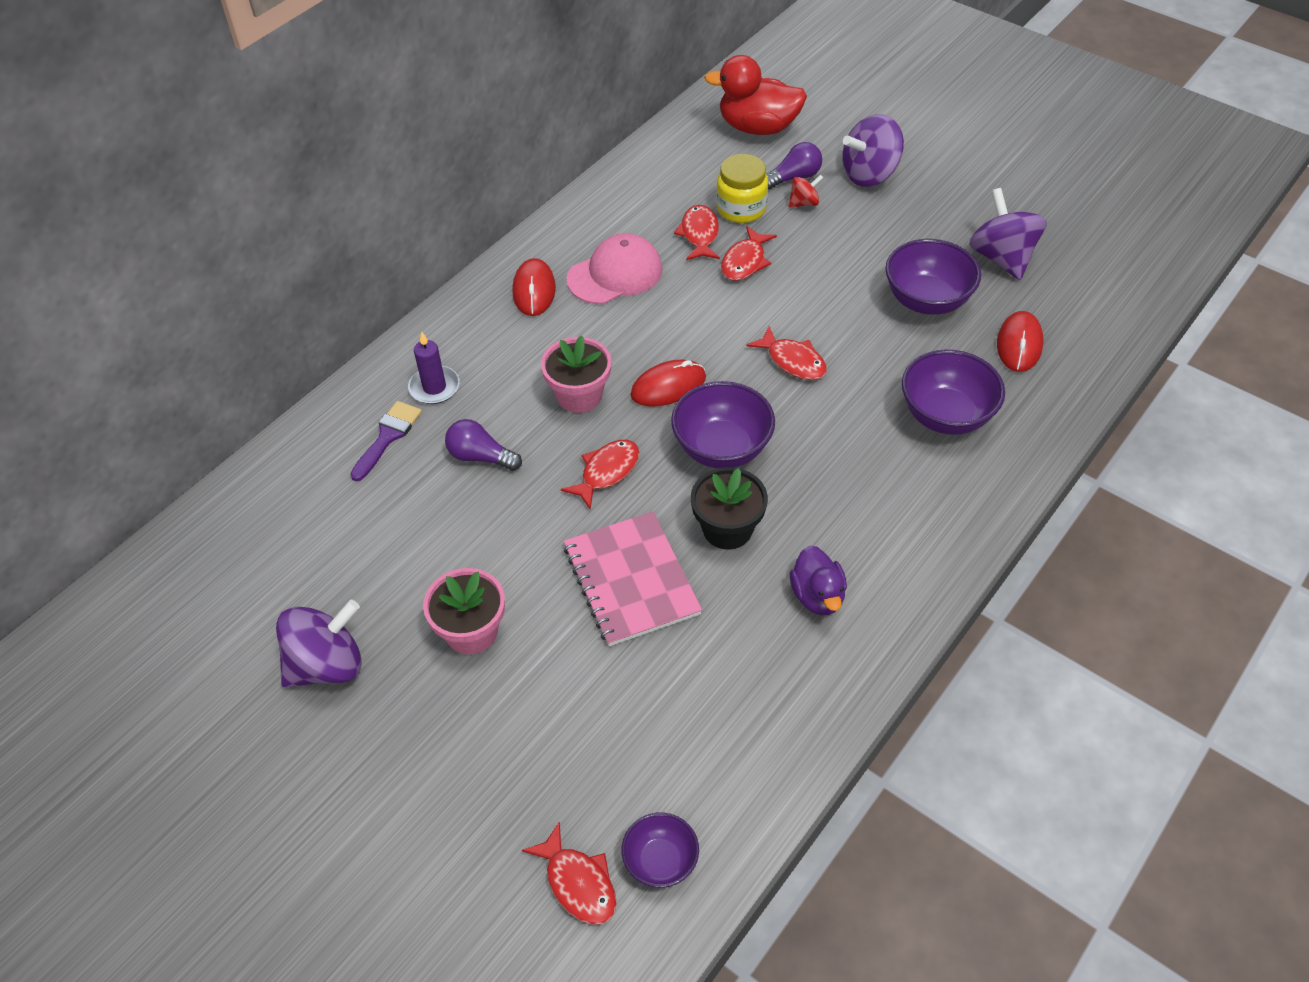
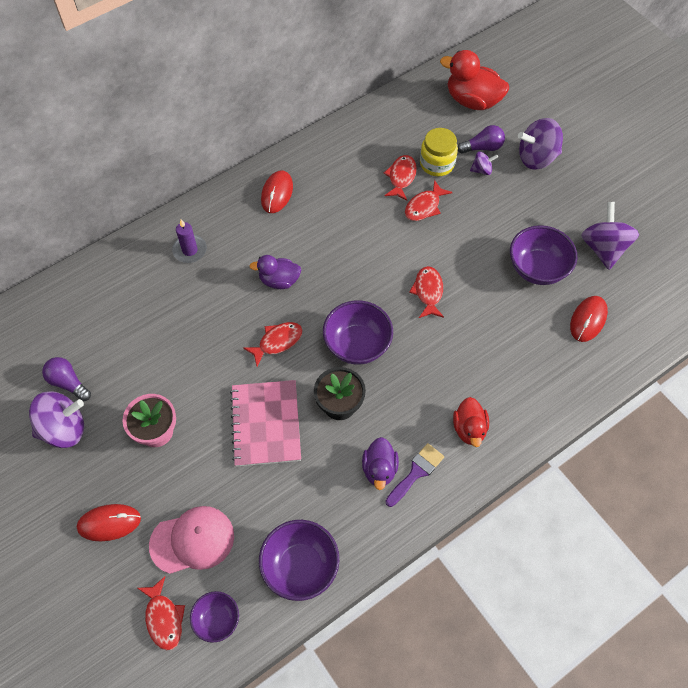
camera: 15 degrees right, 10 degrees up
purple brush [350,401,422,481] -> purple brush moved to [386,443,444,507]
purple light bulb [445,419,522,471] -> purple light bulb moved to [42,357,91,401]
pink flower pot [541,335,612,413] -> purple duck [249,255,301,289]
pink cap [566,233,663,304] -> pink cap moved to [149,506,234,574]
red mouse [630,360,706,407] -> red mouse moved to [77,504,141,541]
red fish [746,326,827,380] -> red fish turned 150 degrees counterclockwise [409,266,444,318]
red spinning top [789,175,823,208] -> purple spinning top [470,151,498,175]
purple bowl [902,350,1005,435] -> purple bowl moved to [259,520,339,601]
none -> red duck [453,397,489,447]

